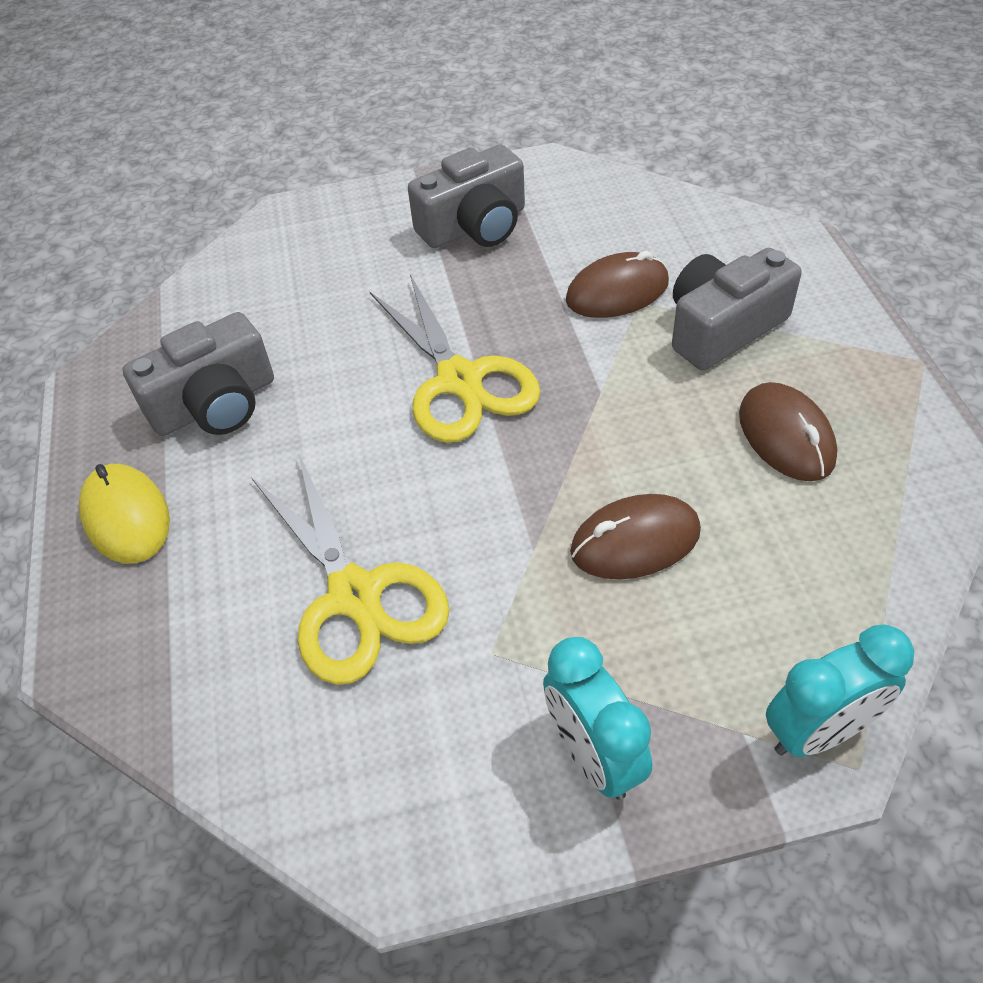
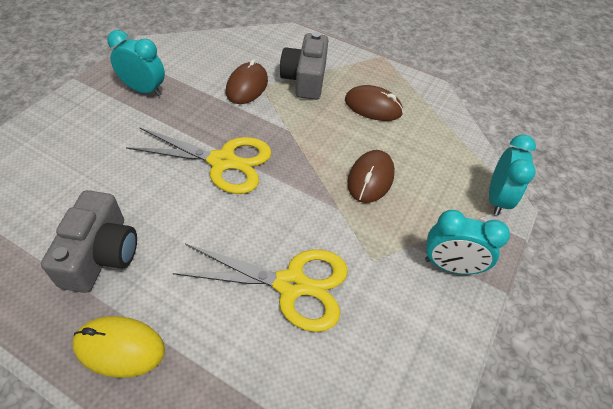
camera: 55 degrees left, 0 degrees up
grey camera [408,145,525,248] -> turquoise clock [107,30,165,96]

